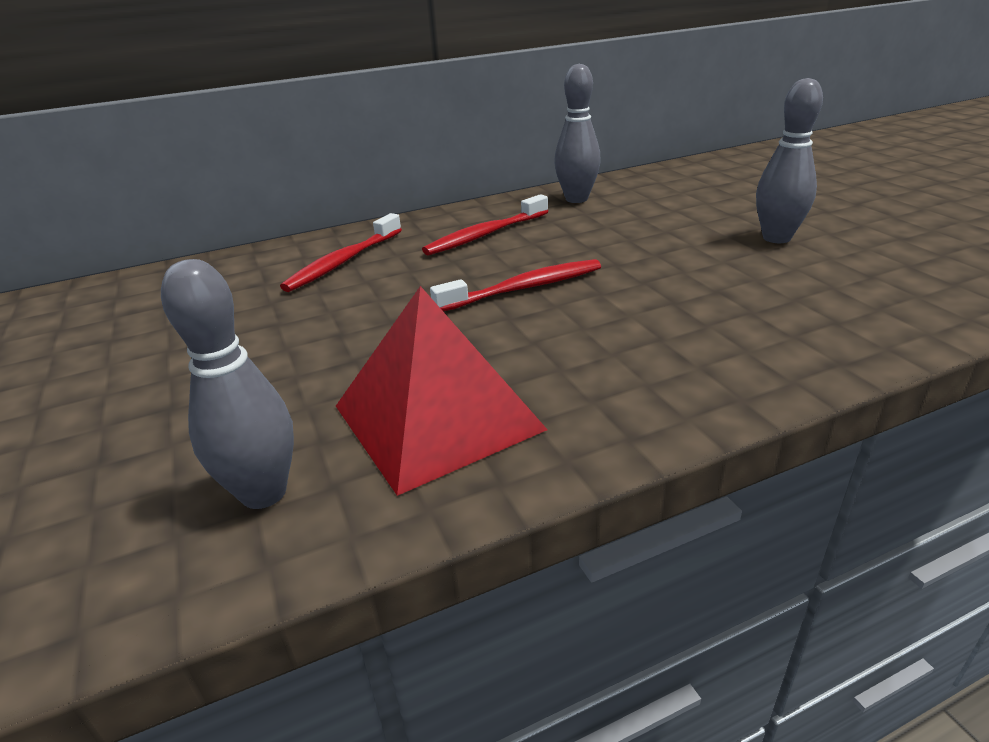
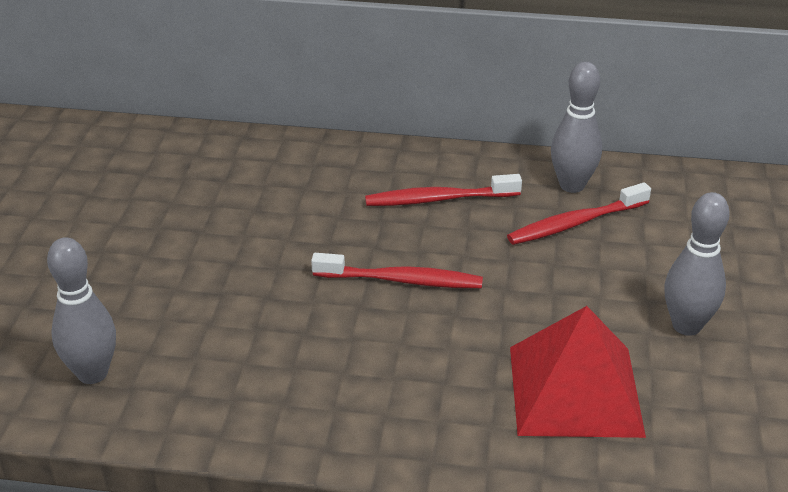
camera: 30 degrees right, 5 degrees up
red toothbrush [280,213,402,292] -> red toothbrush moved to [507,182,651,245]
red pyramid [336,286,548,496] -> red pyramid moved to [510,306,646,438]

